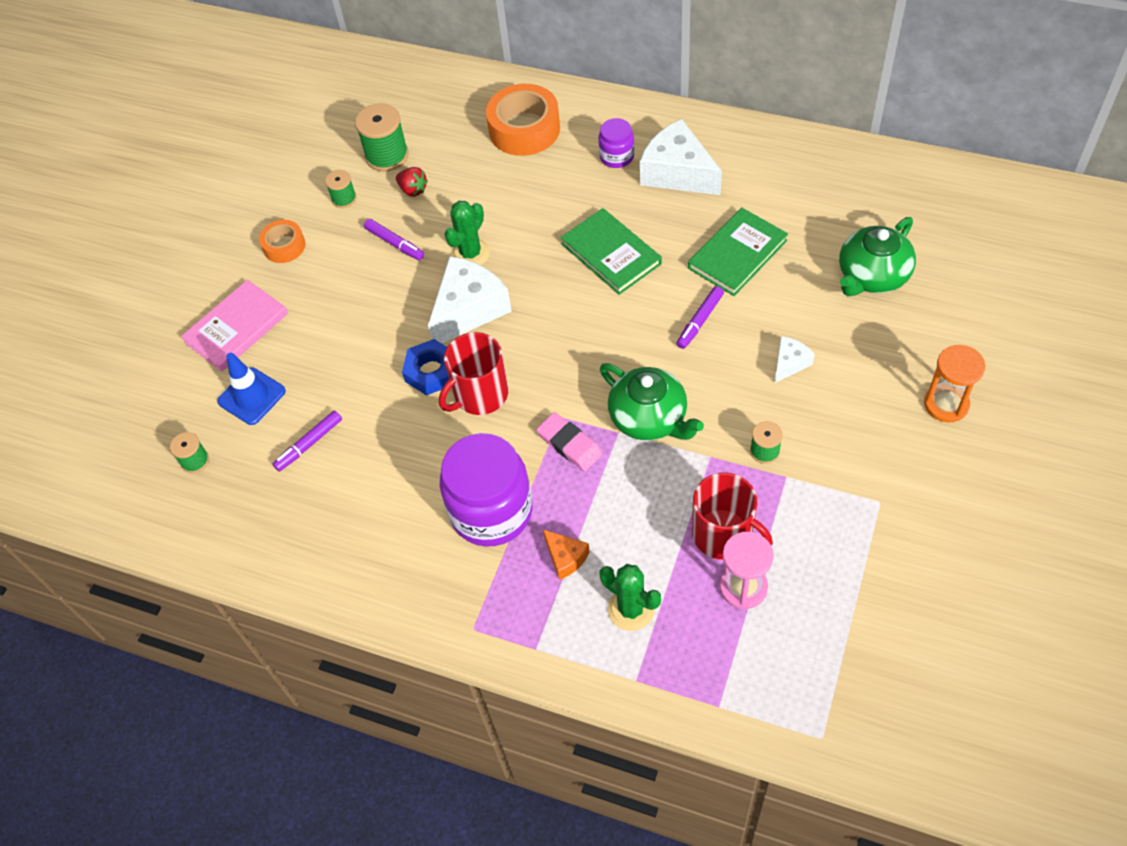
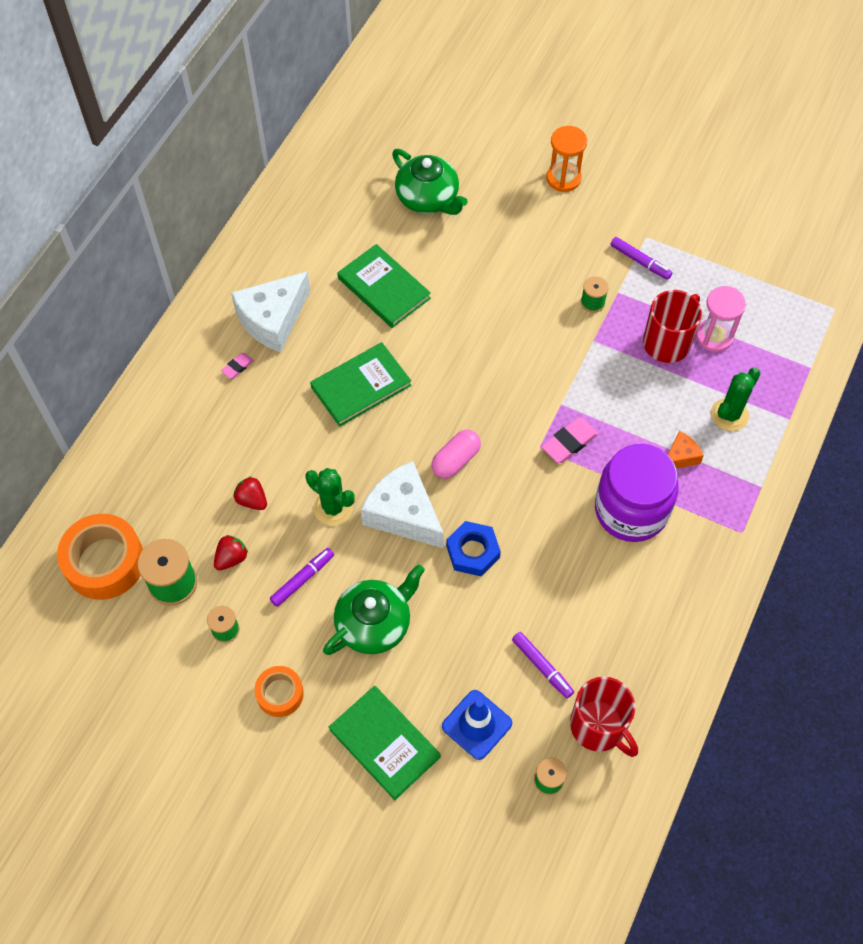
camera: 90 degrees left, 5 degrees up
pink book [181,280,288,372] -> green book [329,686,441,800]
red mug [439,332,508,415] -> red mug moved to [570,677,638,757]
orange tape [486,84,560,156] -> orange tape moved to [57,514,143,600]
purple jar [598,118,634,168] -> pink eraser [221,353,254,379]
green teapot [600,363,704,441] -> green teapot moved to [323,564,425,655]
purple marker [676,286,724,349] -> purple marker moved to [610,237,673,280]
white cheese [774,336,815,383] -> none
none -> red strawberry [233,477,267,510]
none -> pink capsule [431,430,481,479]

